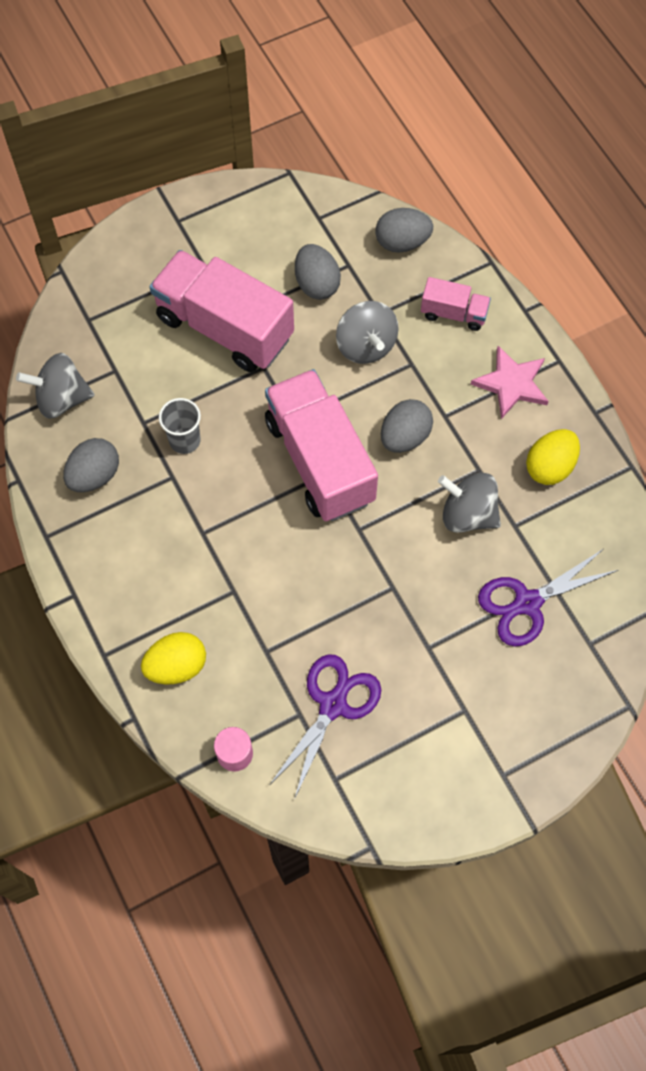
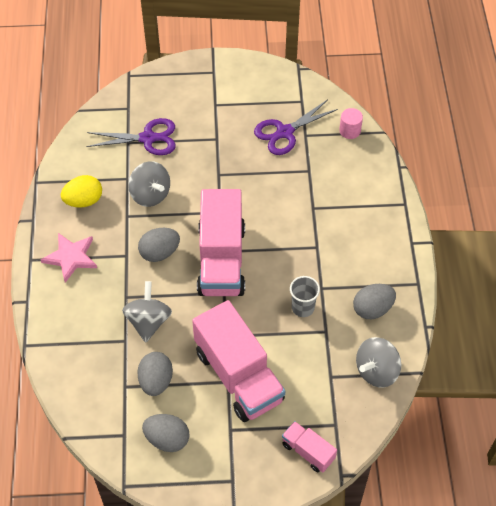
camera: 155 degrees left, 10 degrees down
grey spinning top [16,353,95,419] -> grey spinning top turned 120 degrees clockwise [356,337,401,388]
yellow egg [141,632,206,684] -> none
grey egg [375,208,433,253] -> grey egg moved to [142,414,190,452]
pink truck [421,277,491,331] -> pink truck moved to [282,421,337,473]

